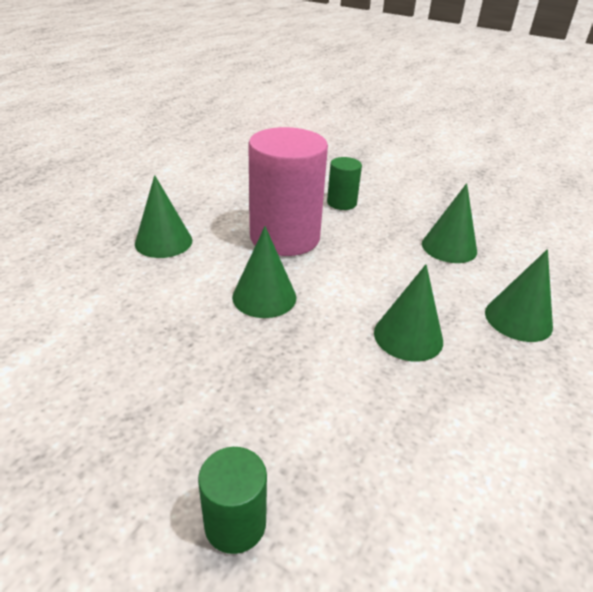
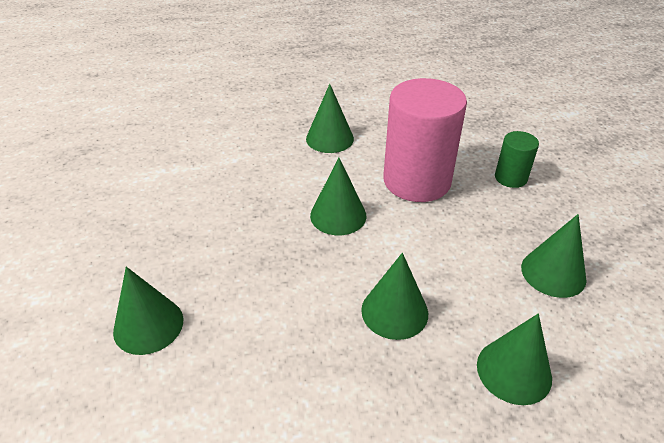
camera: 50 degrees right, 5 degrees up
green cylinder [198,447,267,554] -> green cone [113,267,183,355]

